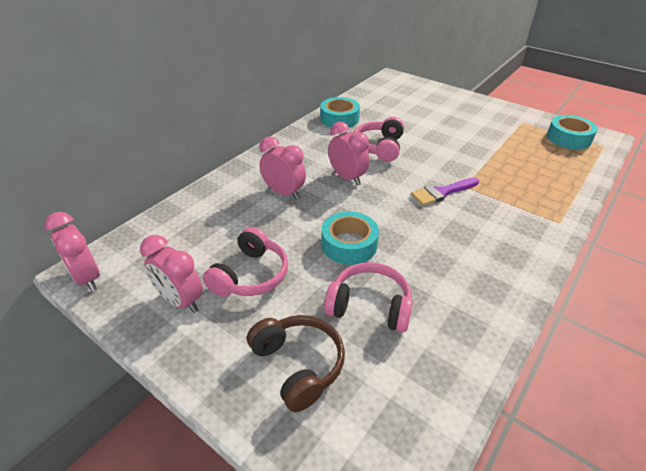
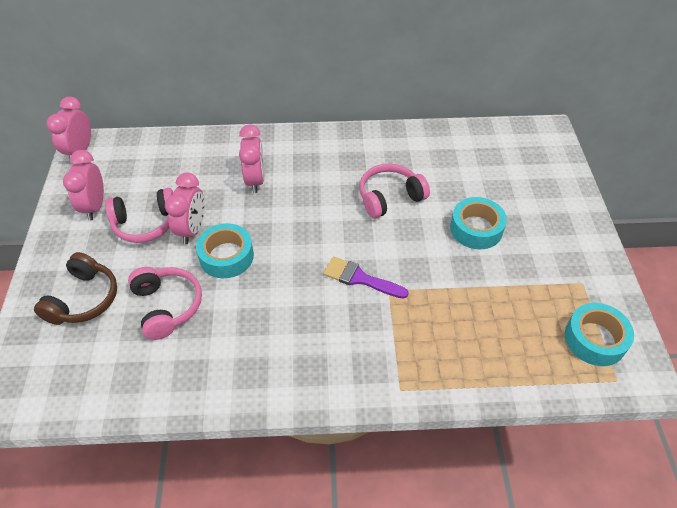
camera: 50 degrees right, 10 degrees up
turquoise tape [320,97,360,128] -> turquoise tape moved to [450,197,507,249]
pink clock [328,122,370,186] -> pink clock moved to [165,173,205,244]

